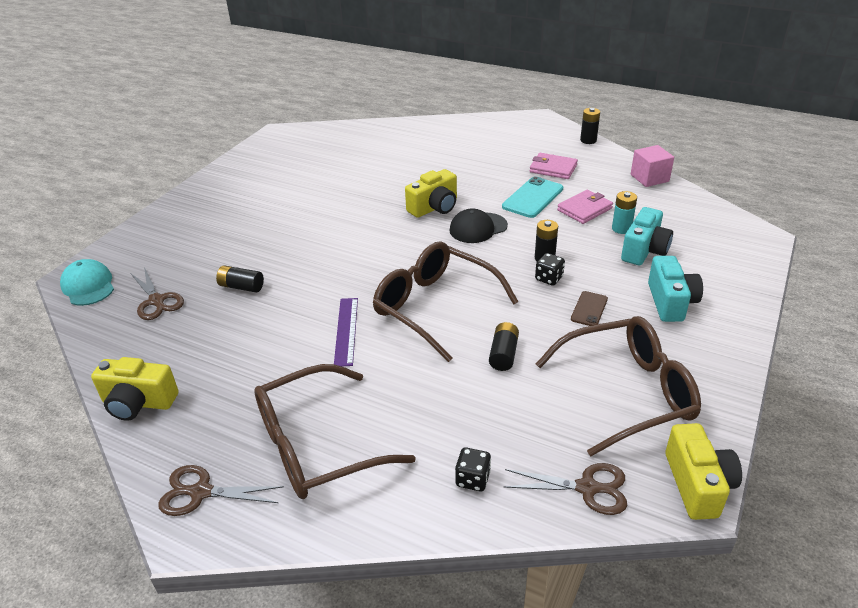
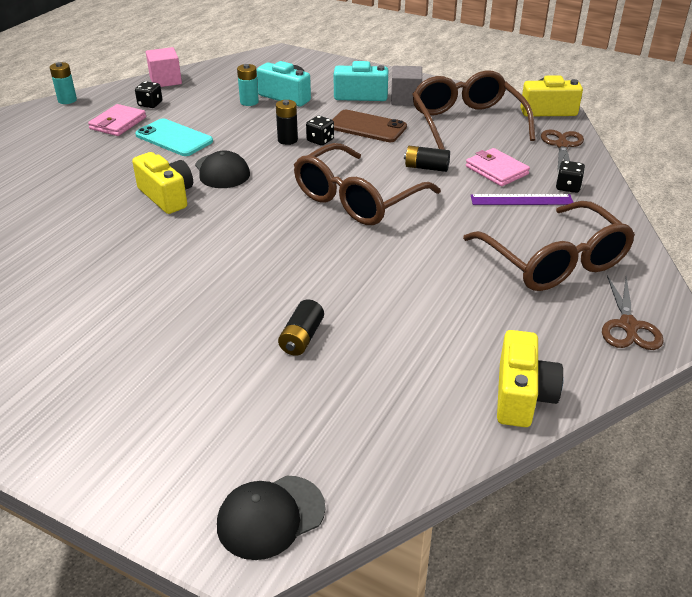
camera: 90 degrees left, 0 degrees up
turquoise cap [60,259,114,306] -> black cap [217,475,326,560]
brown scissors [131,267,184,320] -> none
purple ruler [334,298,358,366] -> purple ruler moved to [471,194,574,205]
pink wallet [557,190,613,224] -> pink wallet moved to [466,148,530,186]
brown phone [571,291,608,326] -> brown phone [332,110,407,142], size x1.70
black battery [580,108,600,144] -> turquoise battery [49,62,77,104]
none -> black dice [135,81,162,108]
none -> grey cube [391,66,422,106]

